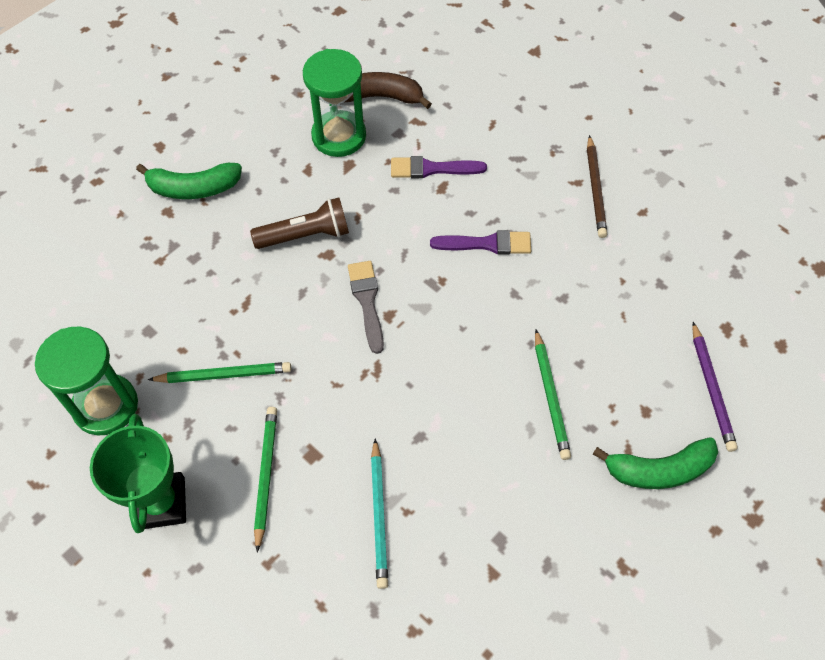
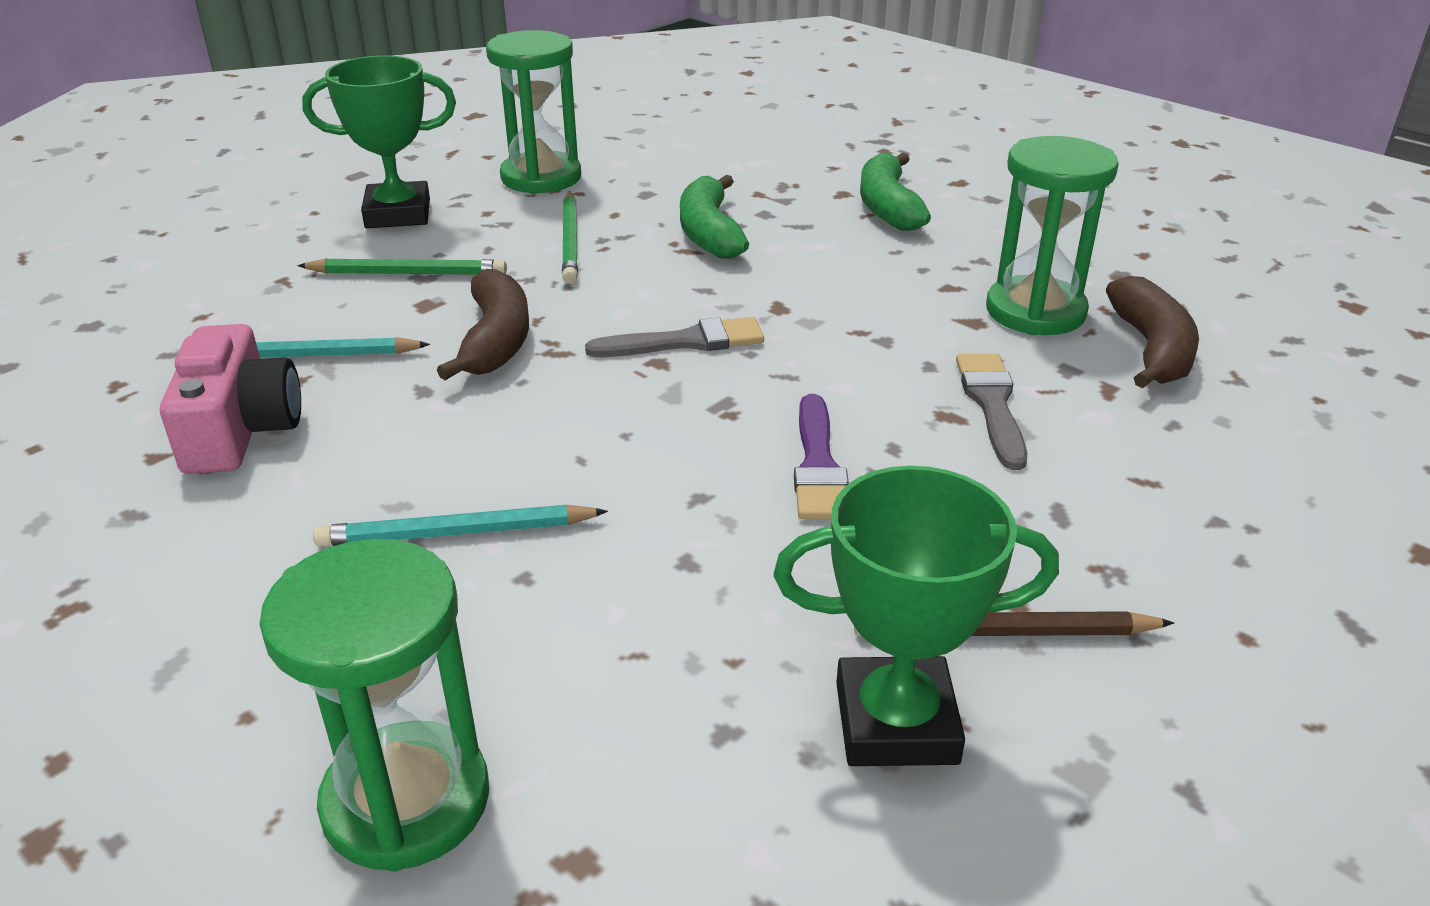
camera: 90 degrees right, 25 degrees down
brown flashlight [250,197,349,249] -> none
purple brush [391,156,487,178] -> grey brush [956,354,1027,470]
green pencil [535,330,571,460] -> turquoise pencil [313,505,608,547]
green banana [593,437,718,489] -> green banana moved to [680,175,749,258]
purple pencil [692,322,738,452] -> green hourglass [259,539,489,872]
none -> pink camera [160,324,301,474]
none -> brown banana [437,269,529,380]
none -> green trophy [774,466,1059,766]

